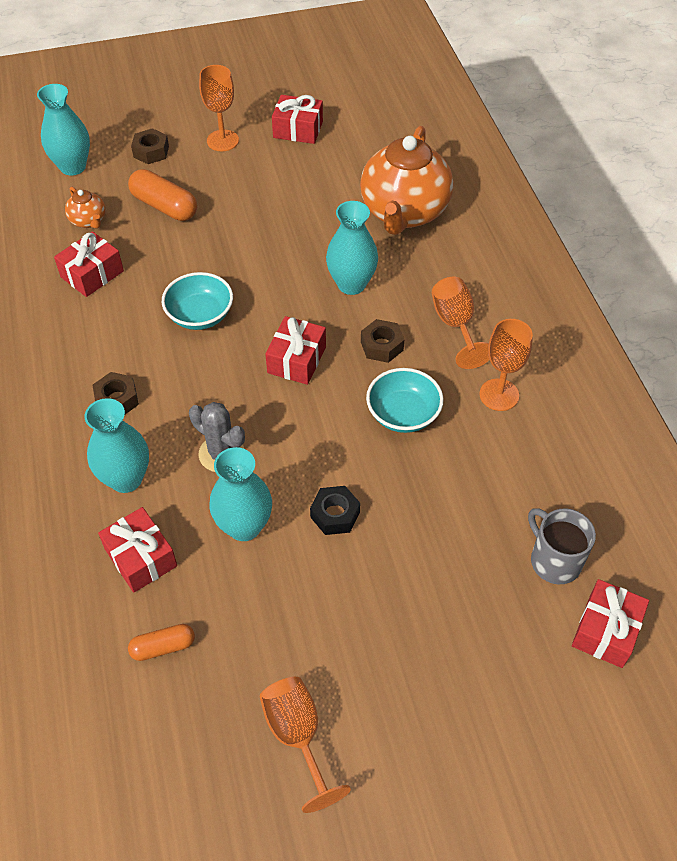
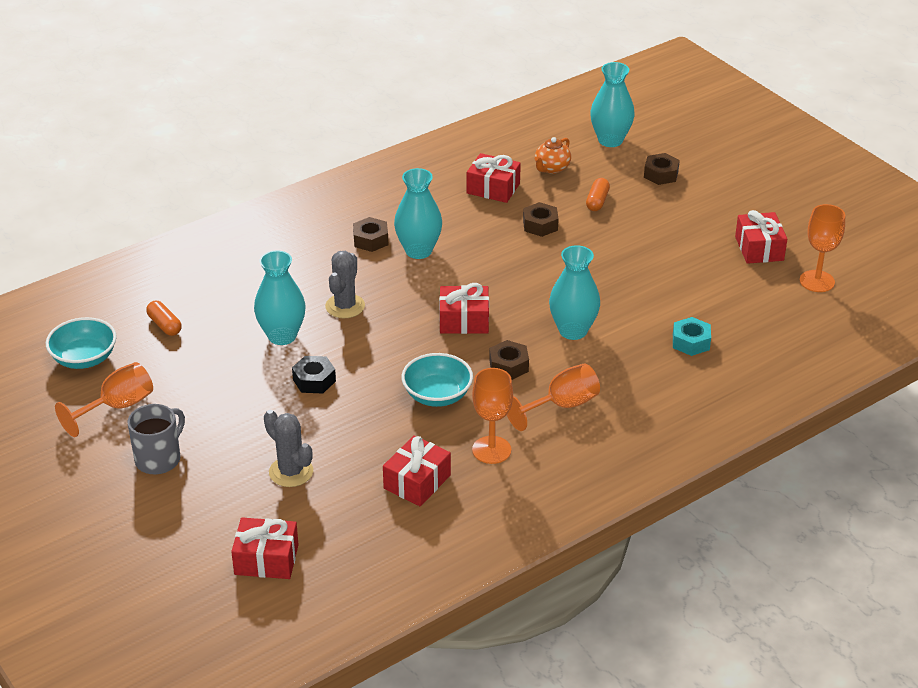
camera: 70 degrees right, 15 degrees down
turquoise vase [85,398,149,493] -> turquoise vase moved to [394,168,442,259]
red gift [98,507,177,592] -> red gift moved to [383,435,451,506]
orange capsule [128,169,197,221] -> orange capsule [586,178,610,211], size x0.60
turquoise bowl [162,272,233,330] -> turquoise bowl moved to [46,317,117,369]
orange goblet [199,65,239,152] -> orange goblet moved to [800,204,845,292]
orange teapot [360,126,453,235] -> turquoise nut [673,317,711,356]
grey mug [528,508,596,584] -> grey mug moved to [128,404,185,474]
none -> grey cactus [264,410,313,487]
none -> brown nut [523,202,559,237]

